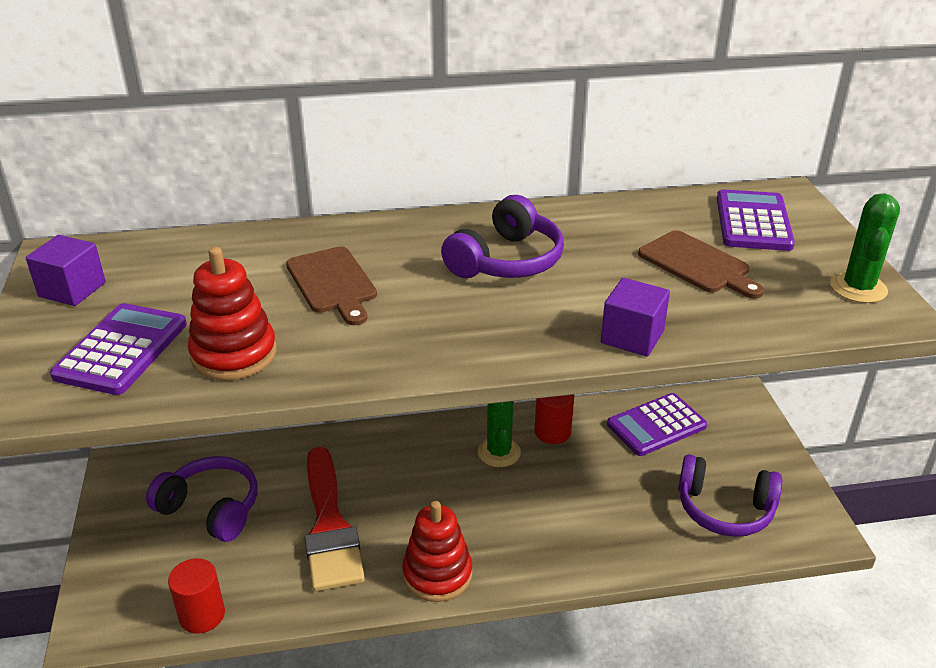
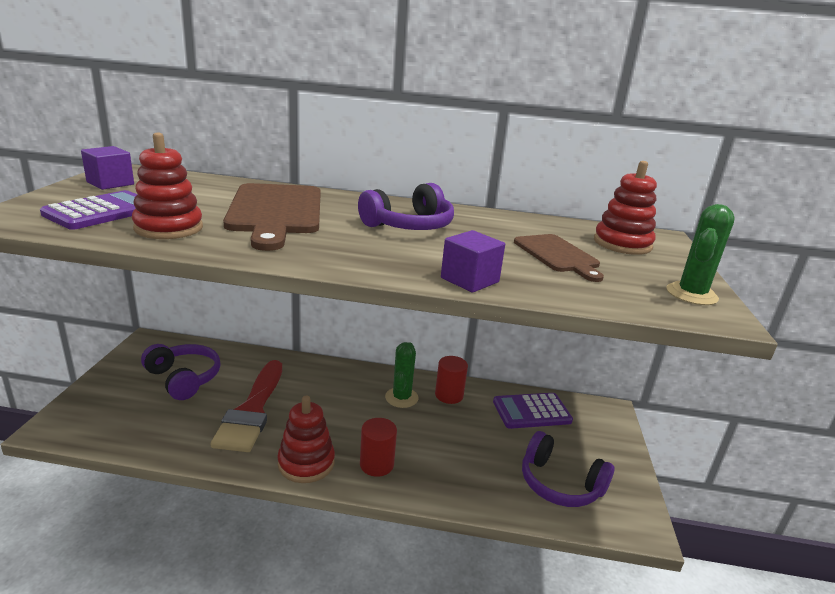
camera: 15 degrees right, 10 degrees down
red cylinder [168,558,225,634] -> red cylinder moved to [360,418,397,477]
brown cutting board [286,246,377,325] -> brown cutting board [223,183,320,251], size x1.73
purple calculator [717,189,795,251] -> red stacking toy [594,161,657,255]

